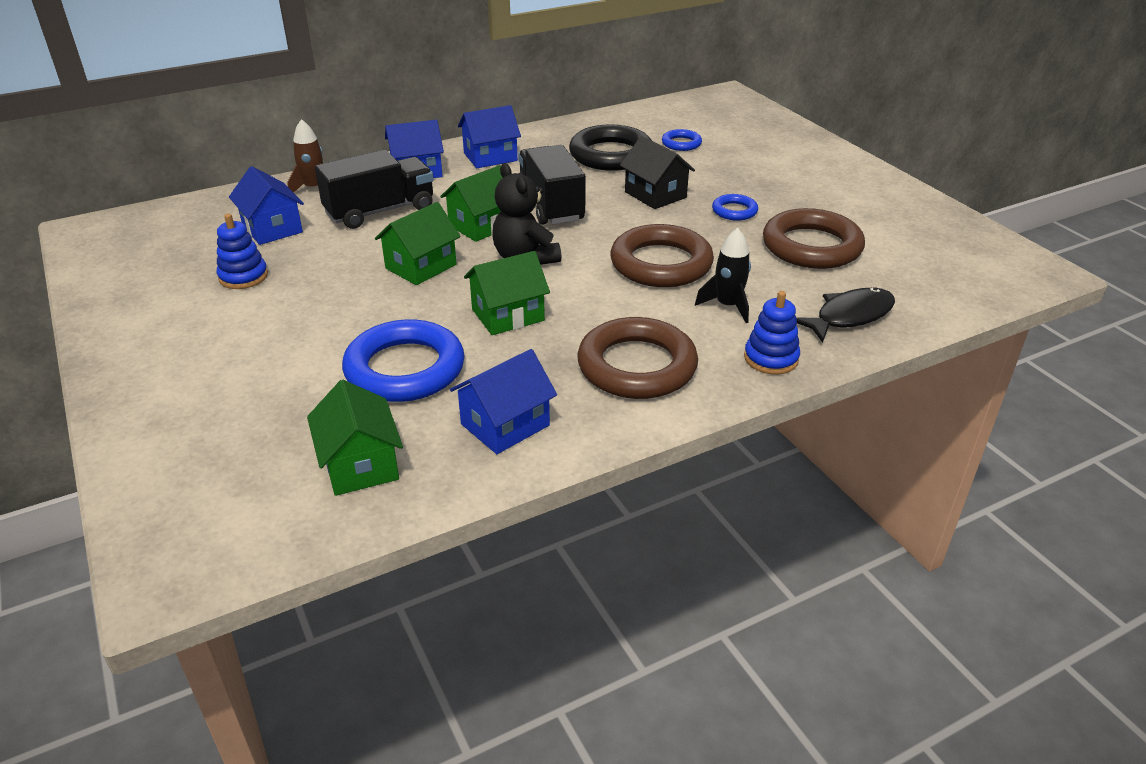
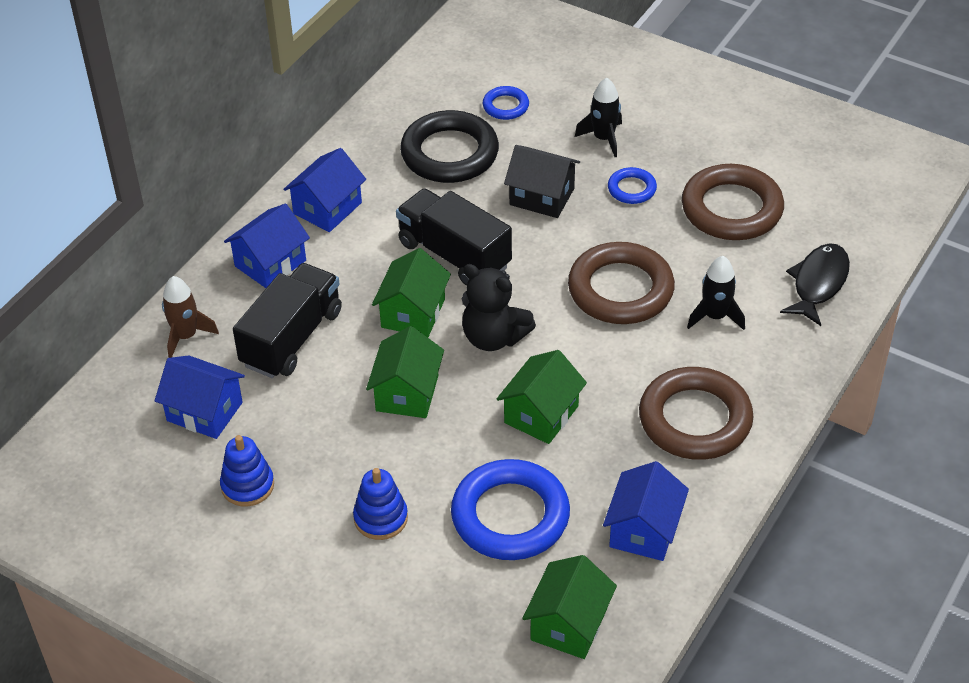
camera: 30 degrees left, 10 degrees up
green house [307,380,403,496] -> green house turned 75 degrees clockwise [522,555,617,659]
blue stacking toy [744,291,800,375] -> blue stacking toy moved to [353,468,408,540]
none -> black rocket [575,78,622,157]

